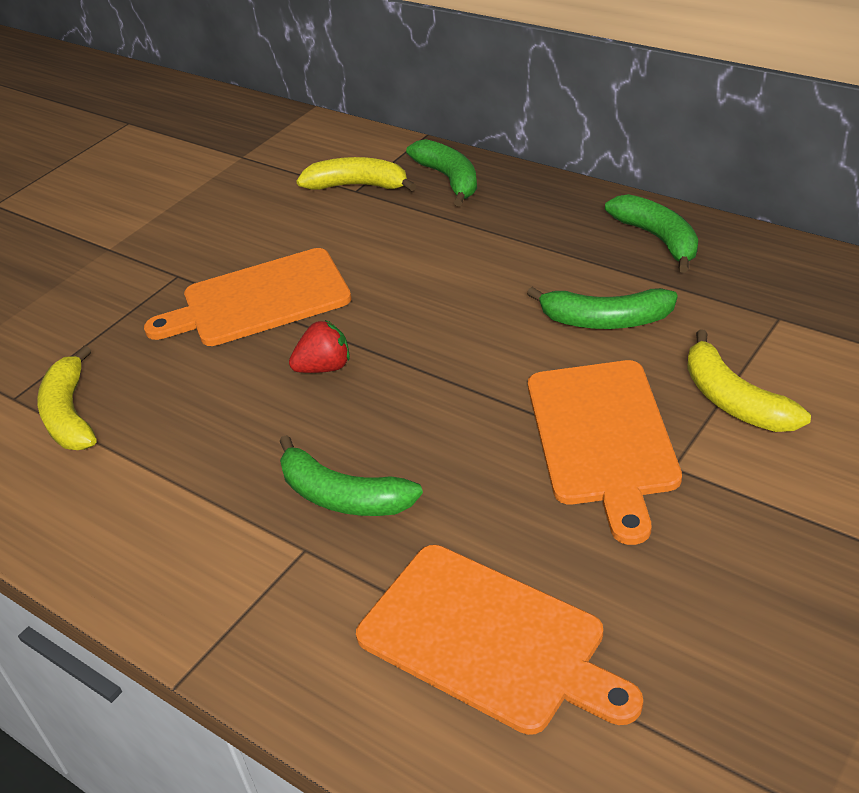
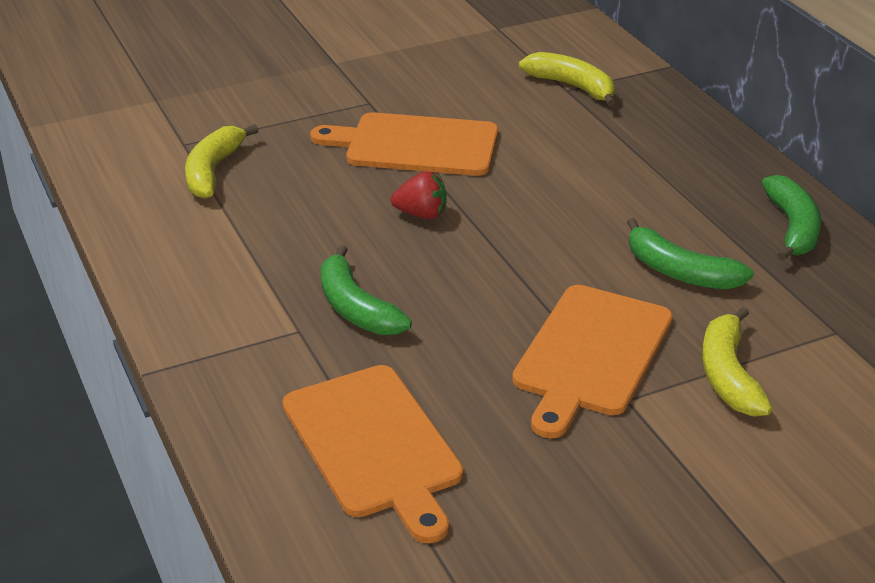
camera: 25 degrees right, 5 degrees down
green banana [406,139,477,206] -> none

